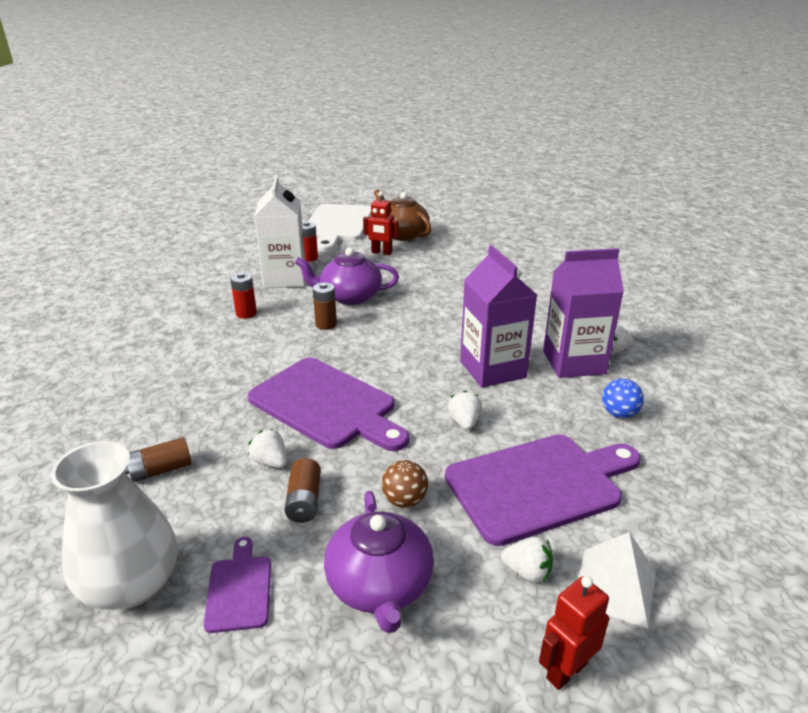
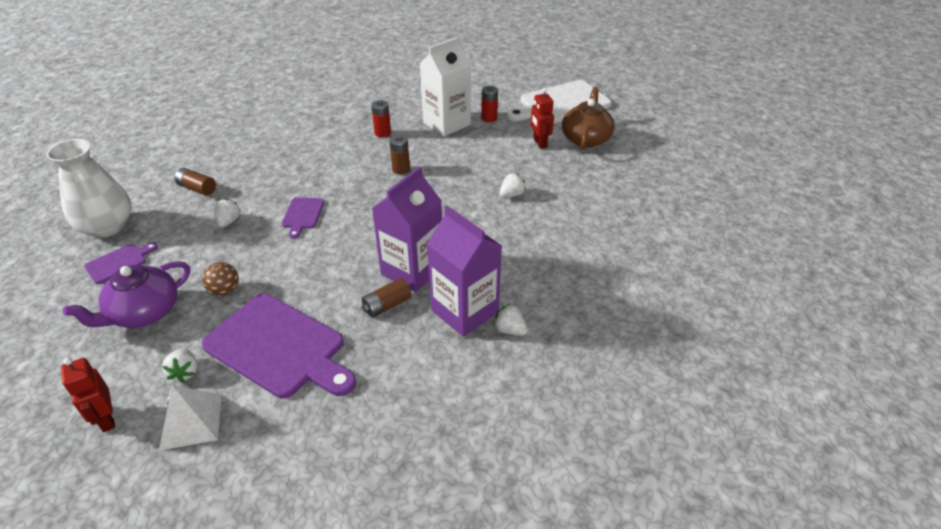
camera: 55 degrees right, 10 degrees up
purple cutting board [247,358,409,451] -> purple cutting board [282,197,324,239], size x0.47
brown battery [285,458,321,523] -> brown battery moved to [362,278,412,318]
purple teapot [295,248,399,305] -> none
white strawberry [448,391,482,430] -> white strawberry moved to [499,173,526,198]
red robot [539,576,609,690] -> red robot turned 135 degrees counterclockwise [61,357,115,432]
blue ball [602,379,644,418] -> none

